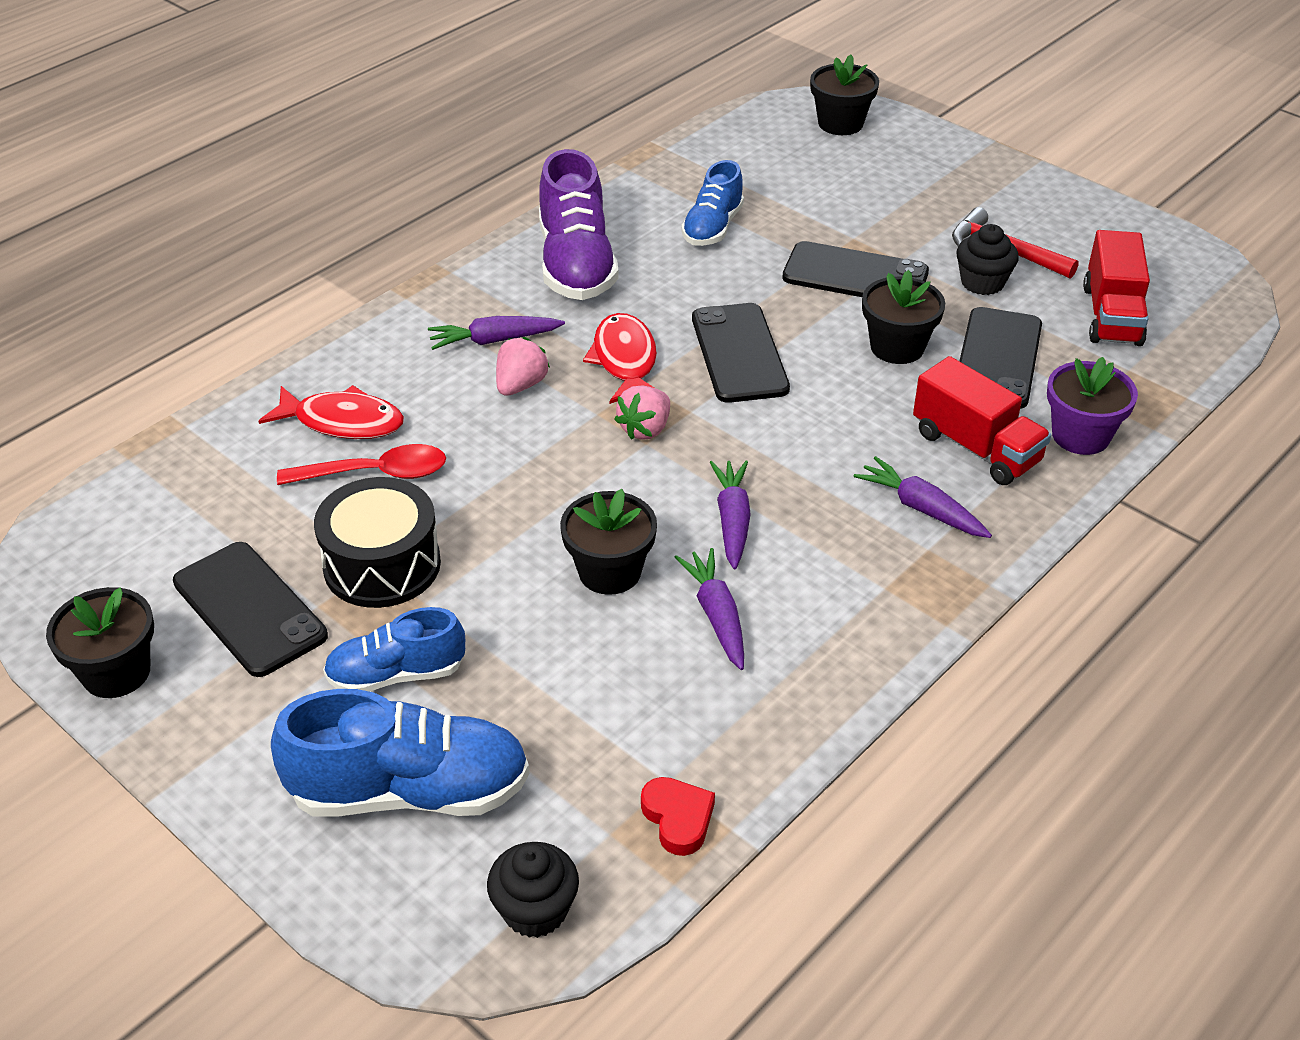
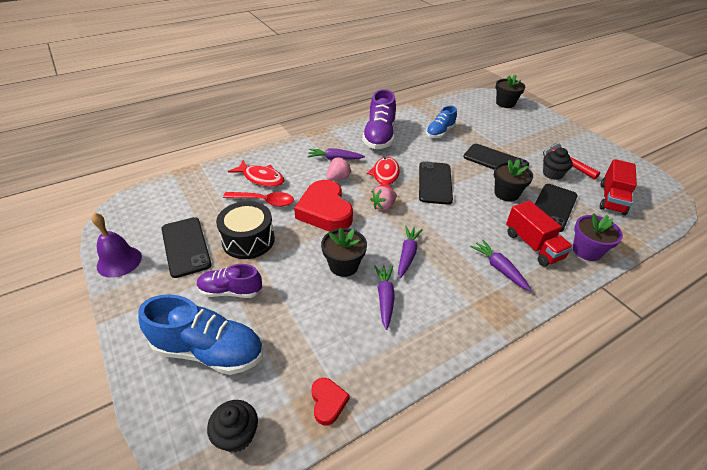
camera: 15 degrees right, 0 degrees up
black flower pot [46,587,154,698] -> purple bell [92,213,142,278]
blue shoe [323,607,465,692] -> purple shoe [197,264,262,298]
none -> red heart [294,180,353,231]

